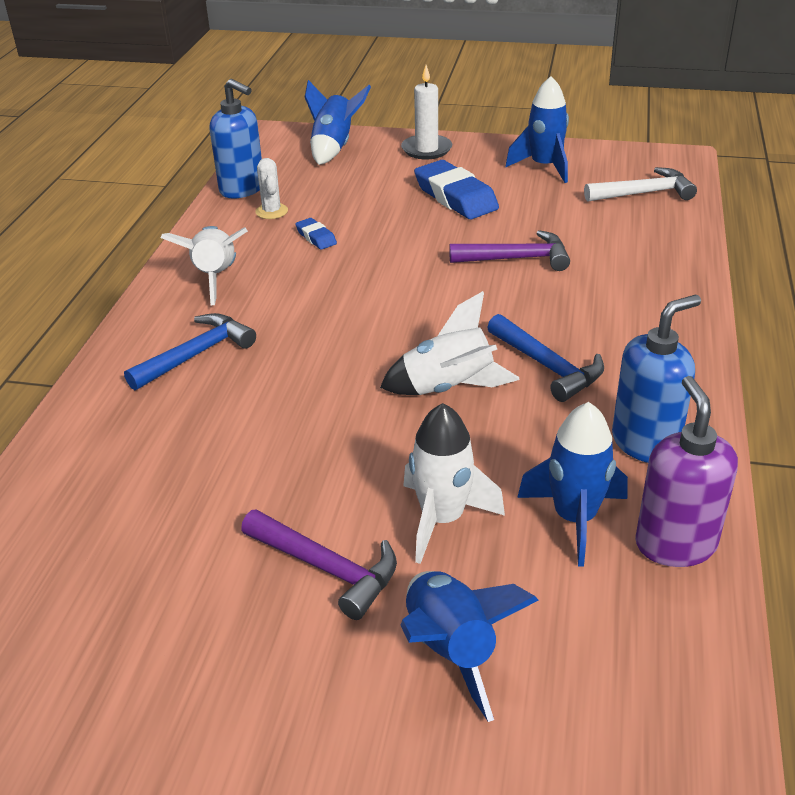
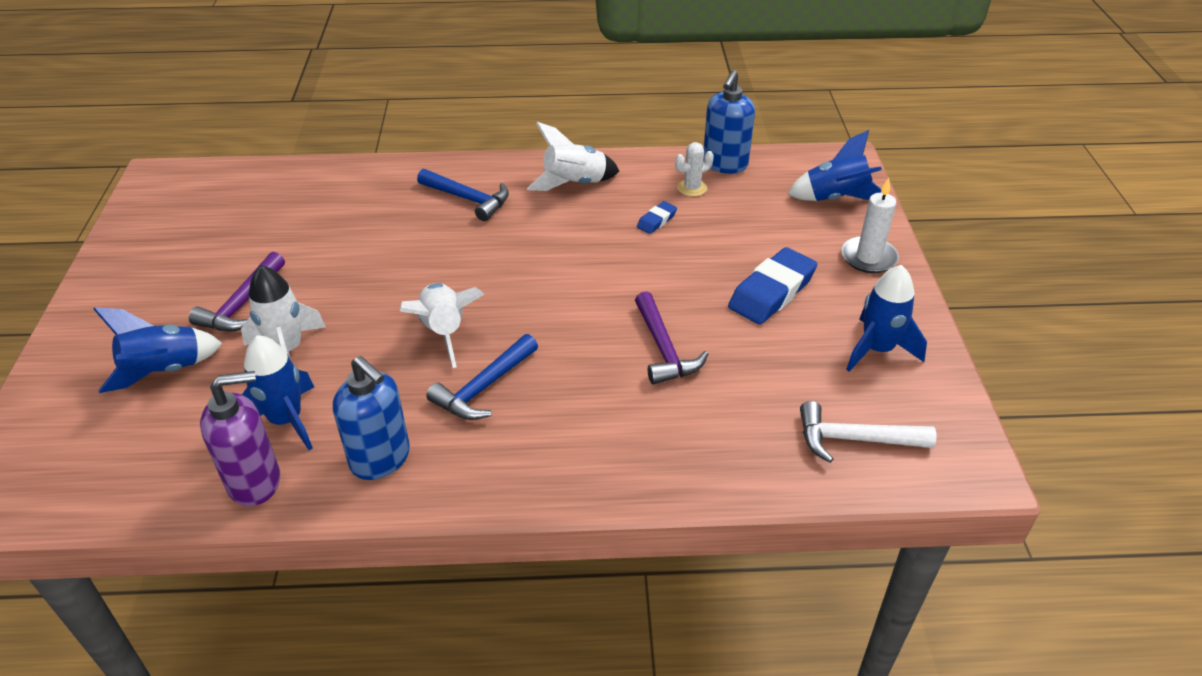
camera: 75 degrees right, 5 degrees up
white hammer [584,167,697,202] -> white hammer turned 120 degrees clockwise [800,401,936,463]

